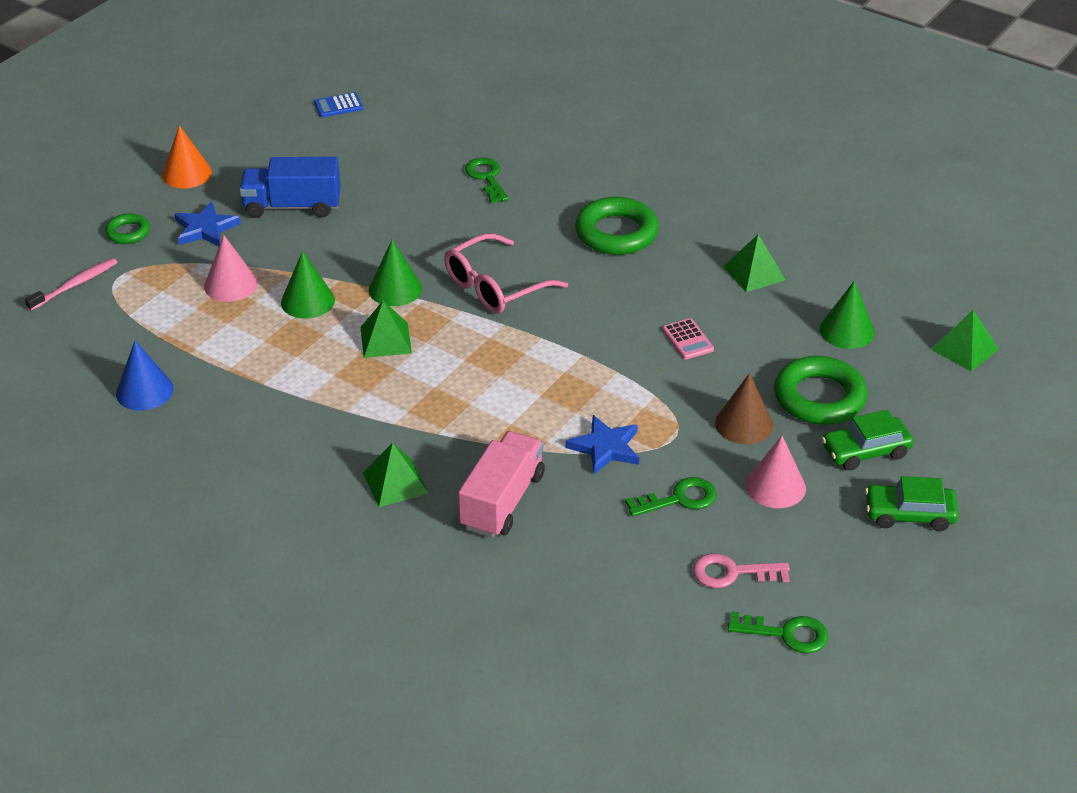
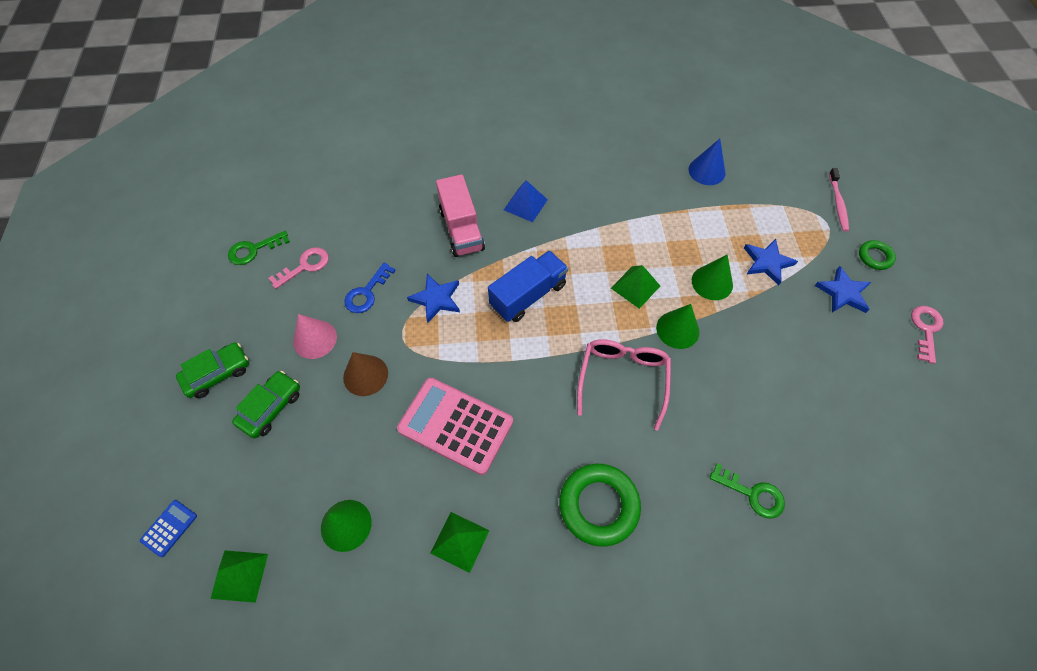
camera: 140 degrees right, 20 degrees up
orange cone [162,125,212,189] -> pink key [911,306,944,364]
pink cone [204,235,258,302] -> blue star [744,239,798,285]
blue truck [239,157,341,218] -> blue truck moved to [488,250,568,322]
blue calculator [314,92,363,117] -> blue calculator moved to [140,500,197,557]
green pyramid [363,443,428,507] -> blue pyramid [504,180,548,222]
green key [625,477,717,517] -> blue key [344,263,396,313]
pink calculator [662,318,714,359] -> pink calculator [397,378,513,475], size x2.28
green ring [774,356,868,425] -> none

